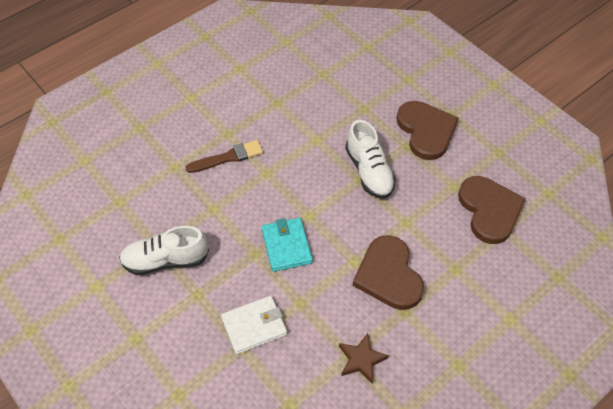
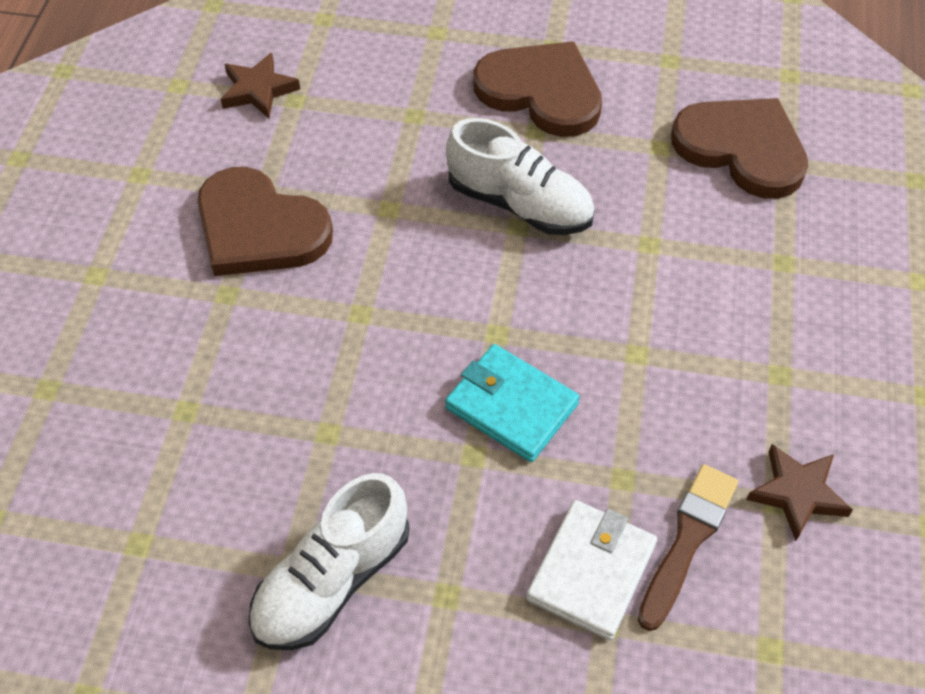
camera: 40 degrees left, 0 degrees up
brown brush [185,140,263,173] -> brown brush moved to [638,464,738,631]
brown heart [352,235,424,310] -> brown heart moved to [197,167,333,276]
none -> brown star [220,53,300,118]

